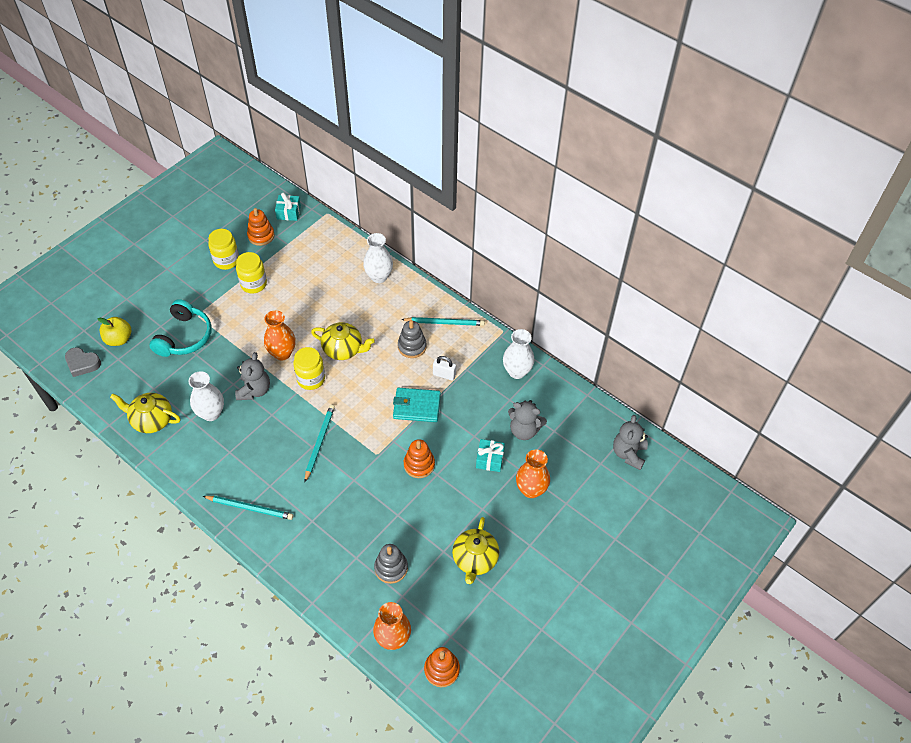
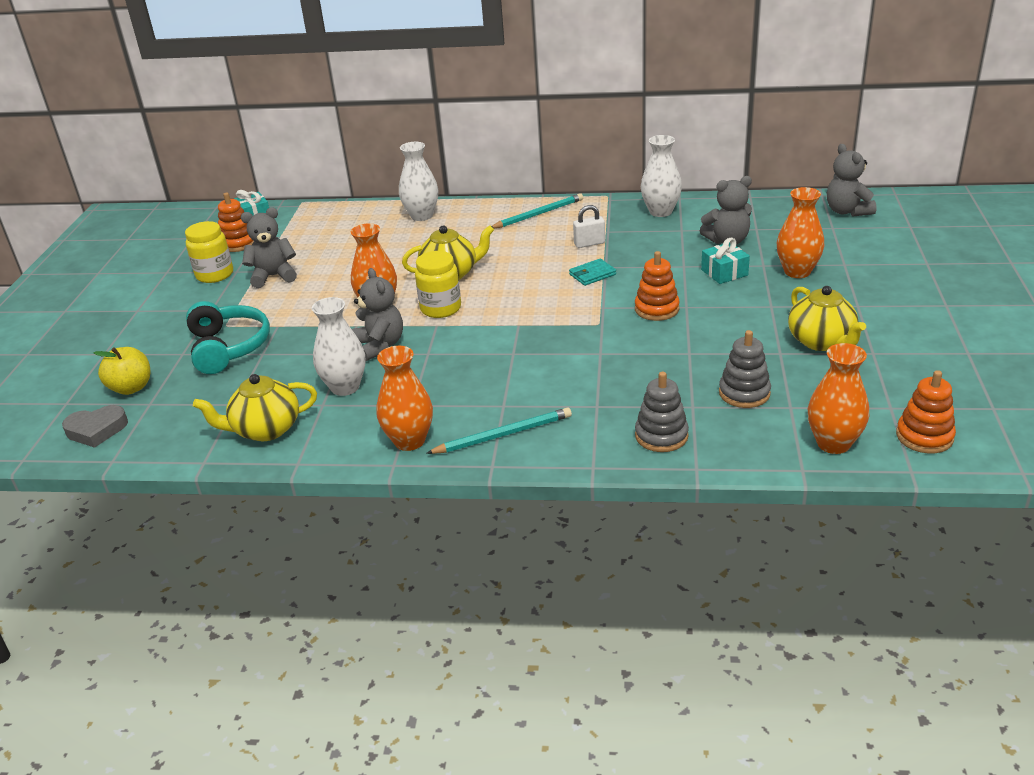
camera: 30 degrees left, 20 degrees down
yellow jar [236,252,267,293] -> grey teddy bear [241,208,297,288]
turquoise pencil [305,404,335,482] -> none
turquoise wallet [393,388,441,422] -> turquoise wallet [569,259,616,286], size x0.62
grey stacking toy [398,320,426,358] -> grey stacking toy moved to [635,372,689,452]
none -> orange vase [376,346,433,451]

